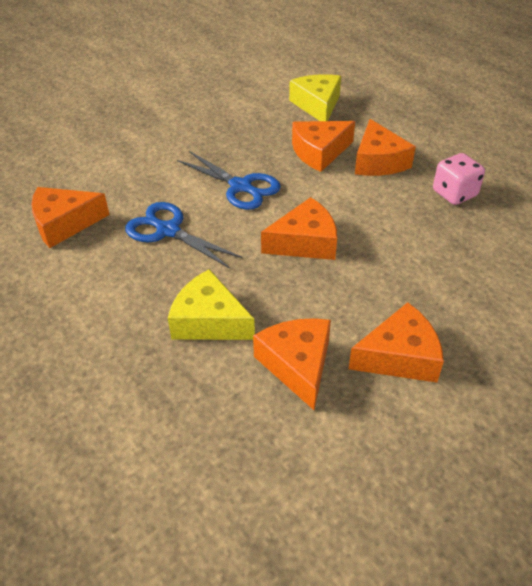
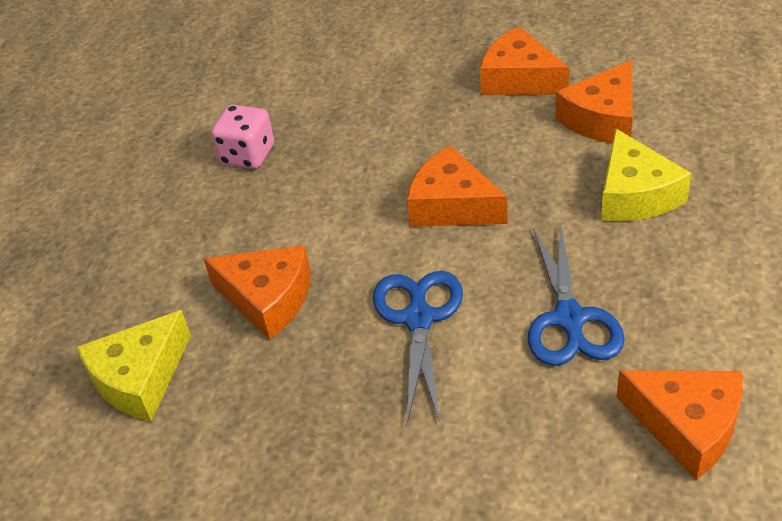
camera: 125 degrees left, 0 degrees up
orange cheese [355,119,416,176] -> none

